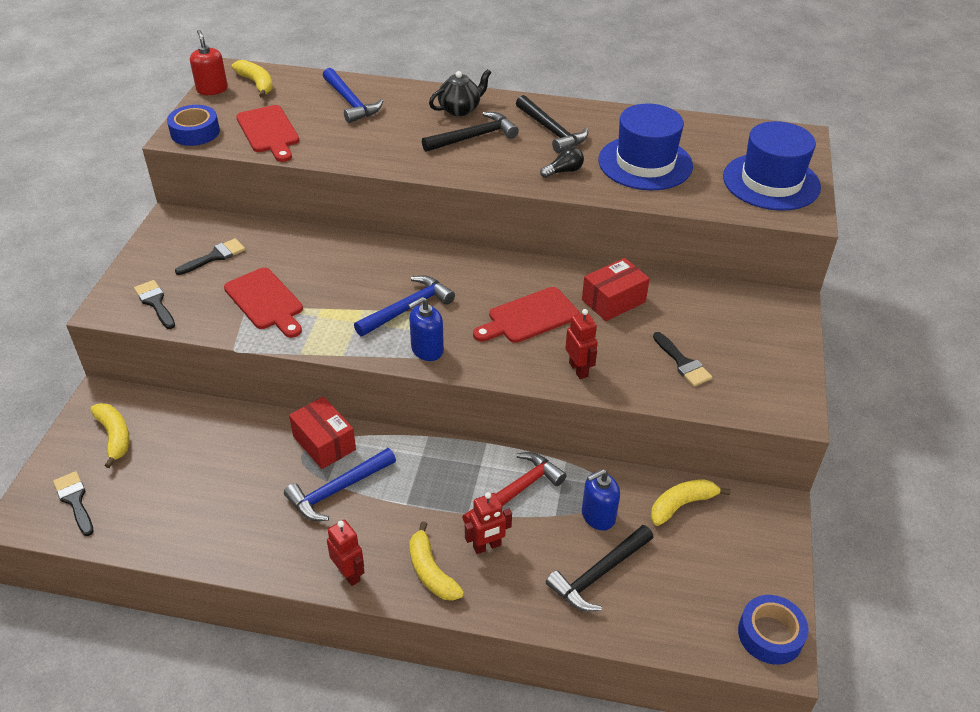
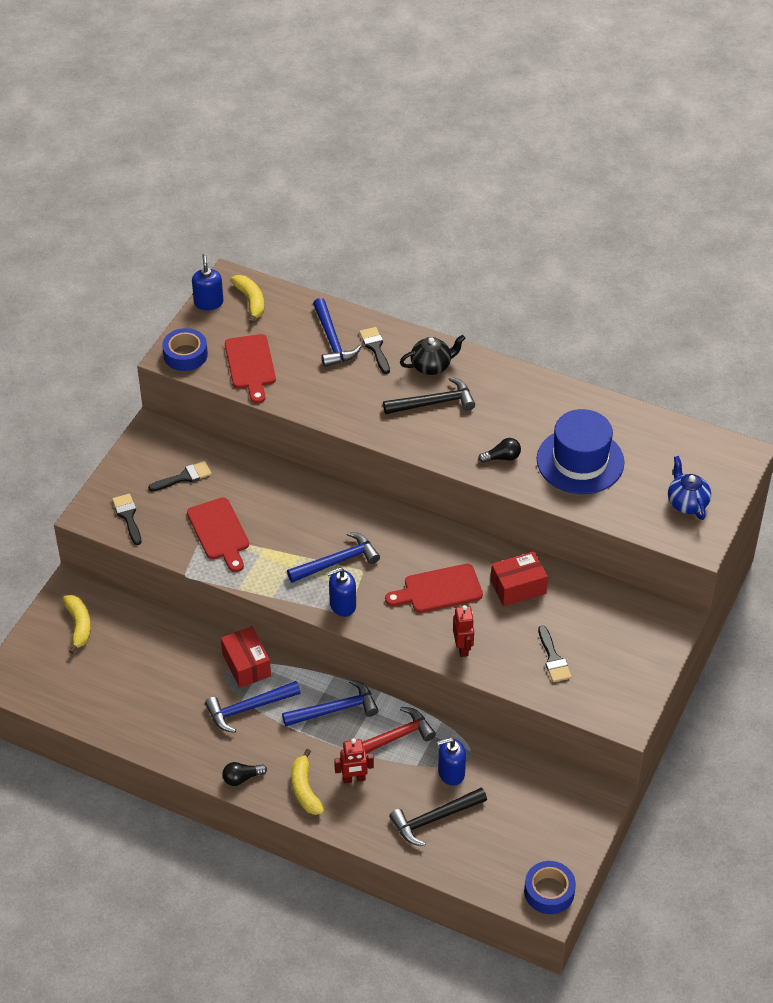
camera: 15 degrees right, 5 degrees up
black brush [53,471,93,536] -> black brush moved to [359,327,390,374]
red soap dispenser [190,30,228,95] -> blue soap dispenser [192,254,223,310]
red robot [327,520,365,586] -> black light bulb [222,762,267,786]
black hammer [516,95,588,153] -> none
yellow banana [651,479,730,526] -> none
blue hat [723,121,821,211] -> blue teapot [668,456,711,520]
none -> blue hammer [282,679,379,726]

